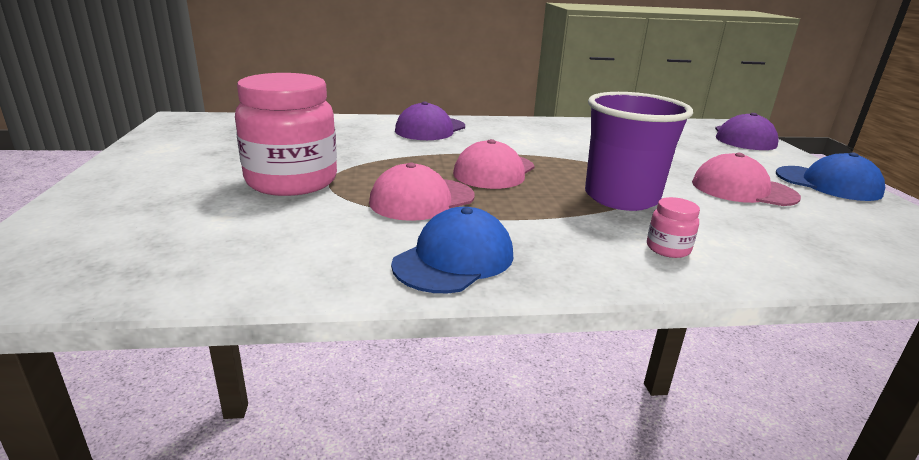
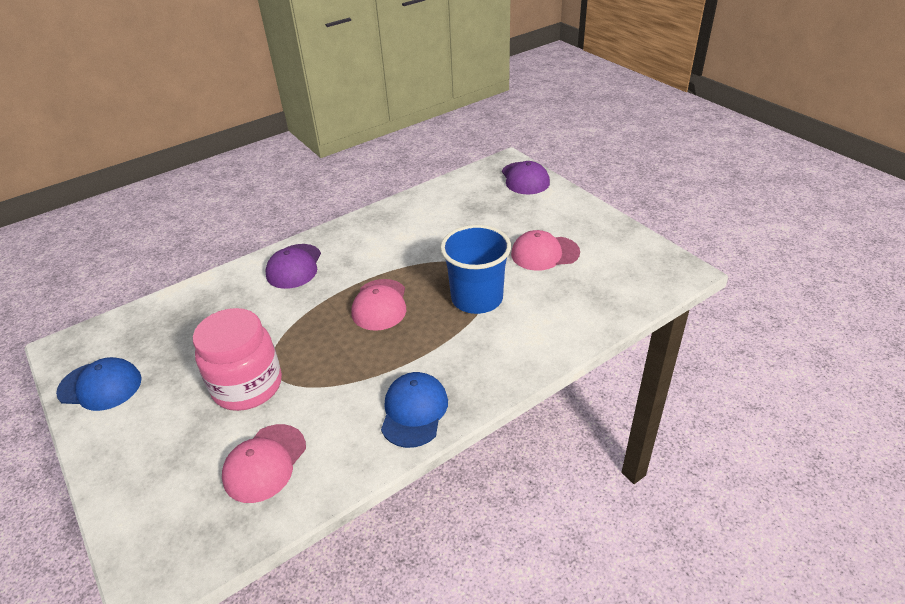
camera: 25 degrees left, 15 degrees up
pink cap [369,163,475,221] -> pink cap moved to [222,424,306,503]
purple cup [585,92,693,211] -> blue cup [440,225,511,314]
pink jar [647,197,700,258] -> none
blue cap [776,153,885,201] -> blue cap moved to [56,357,142,411]

